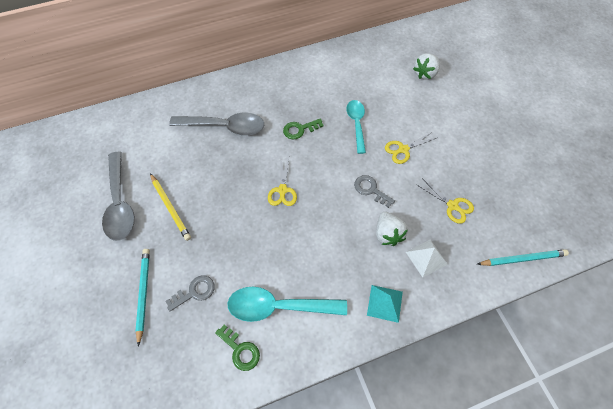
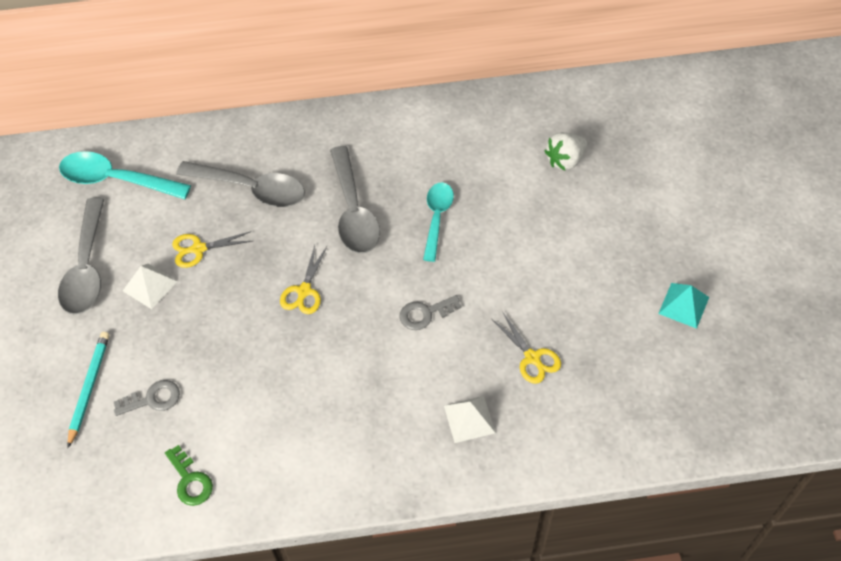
camera: 15 degrees right, 5 degrees down
yellow pencil [150,173,191,241] -> white pyramid [123,264,177,309]
turquoise spoon [227,287,347,322] -> turquoise spoon moved to [59,151,191,199]
green key [283,118,324,139] -> grey spoon [330,146,380,253]
grey key [354,175,395,208] -> grey key turned 75 degrees counterclockwise [399,295,462,330]
turquoise pyramid [367,285,403,323] -> turquoise pyramid moved to [658,283,709,329]
white strawberry [376,212,408,246] -> none
yellow scissors [385,132,438,164] -> yellow scissors moved to [172,231,253,268]
turquoise pencil [477,249,569,266] -> none

